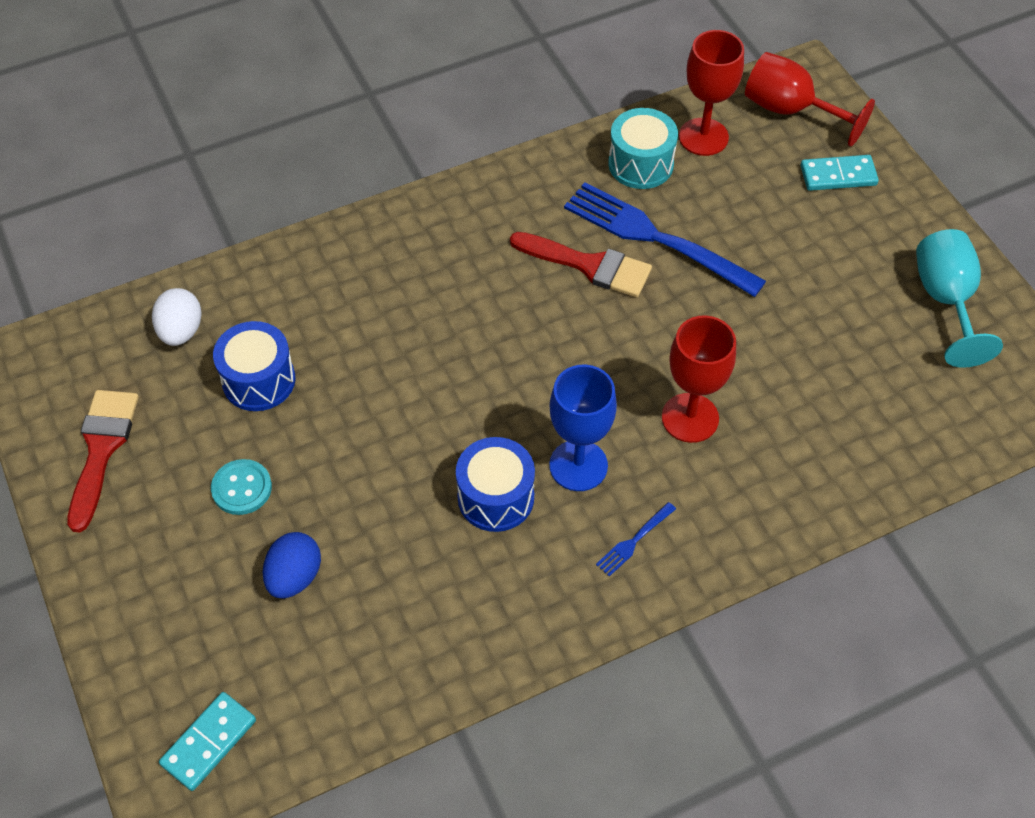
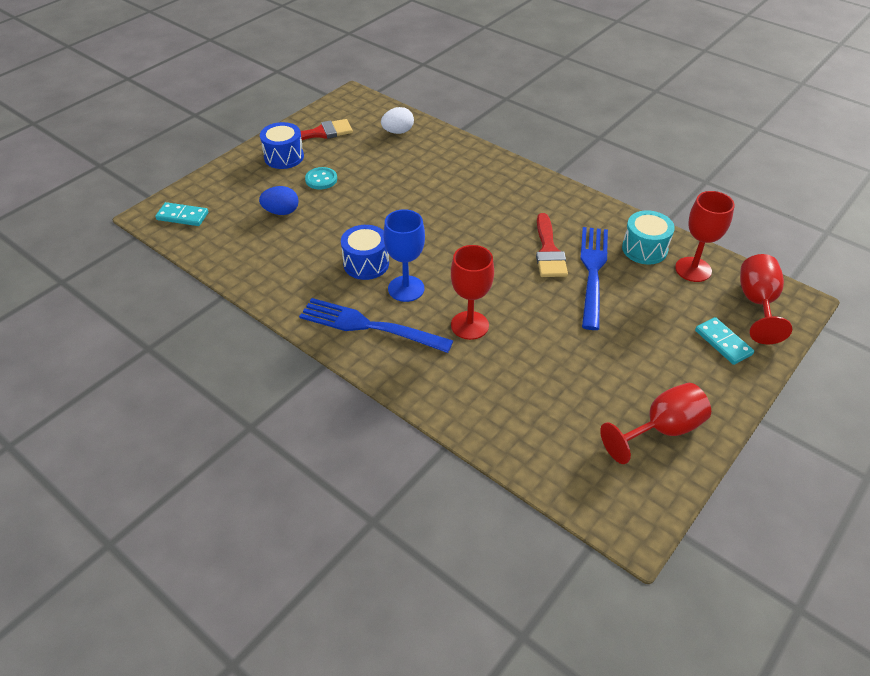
camera: 65 degrees right, 10 degrees down
blue drum [213,321,295,411] -> blue drum moved to [260,122,304,169]
blue fork [596,502,676,577] -> blue fork [299,298,453,353], size x2.44
turquoise goblet [916,229,1003,368] -> red goblet [600,383,711,464]

